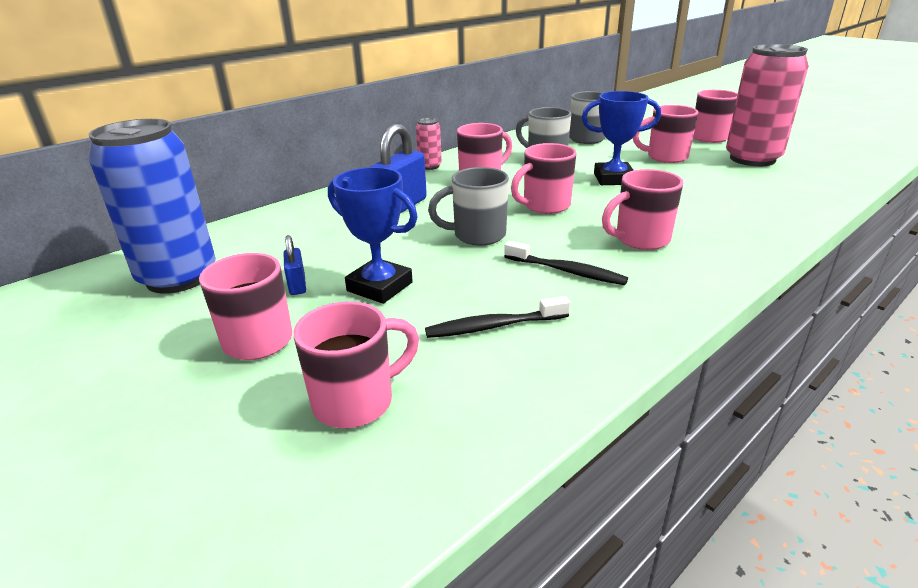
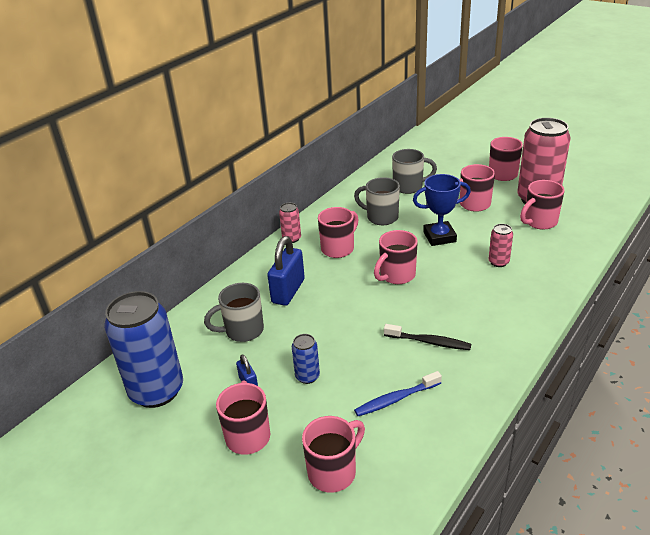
camera: 10 degrees left, 5 degrees up
blue trophy [328,167,418,304] -> blue can [292,334,320,384]
black toothbrush [425,296,570,338] -> blue toothbrush [354,371,442,416]
grey mug [428,167,509,246] -> grey mug moved to [204,283,264,342]
pink mug [602,169,684,250] -> pink mug moved to [520,180,565,230]
none -> pink can [488,224,513,267]

